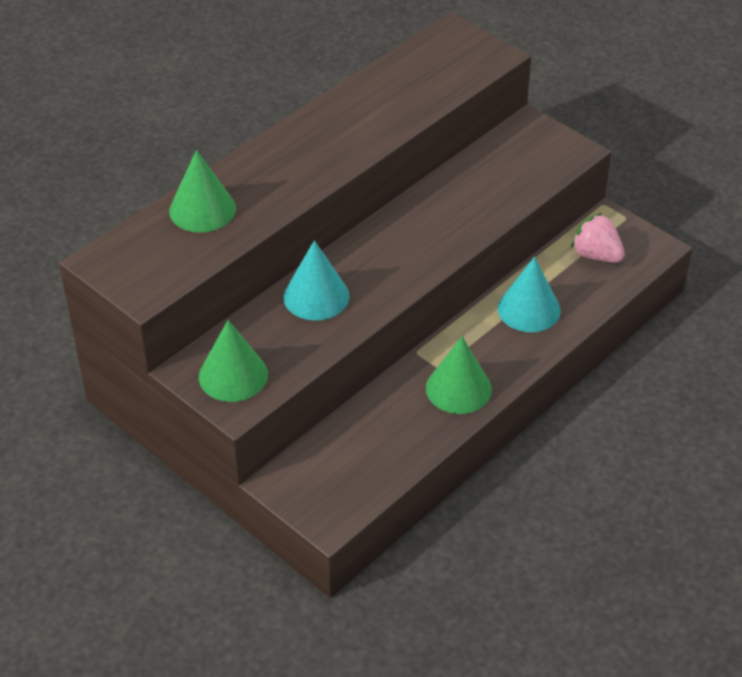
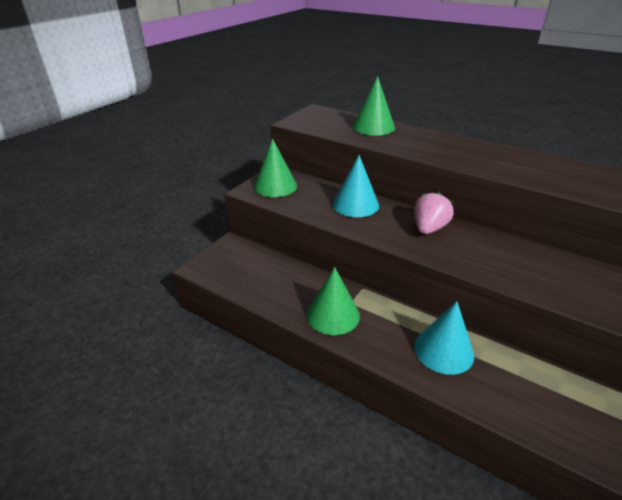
camera: 80 degrees right, 10 degrees down
pink strawberry [571,213,625,263] -> pink strawberry moved to [414,191,455,234]

